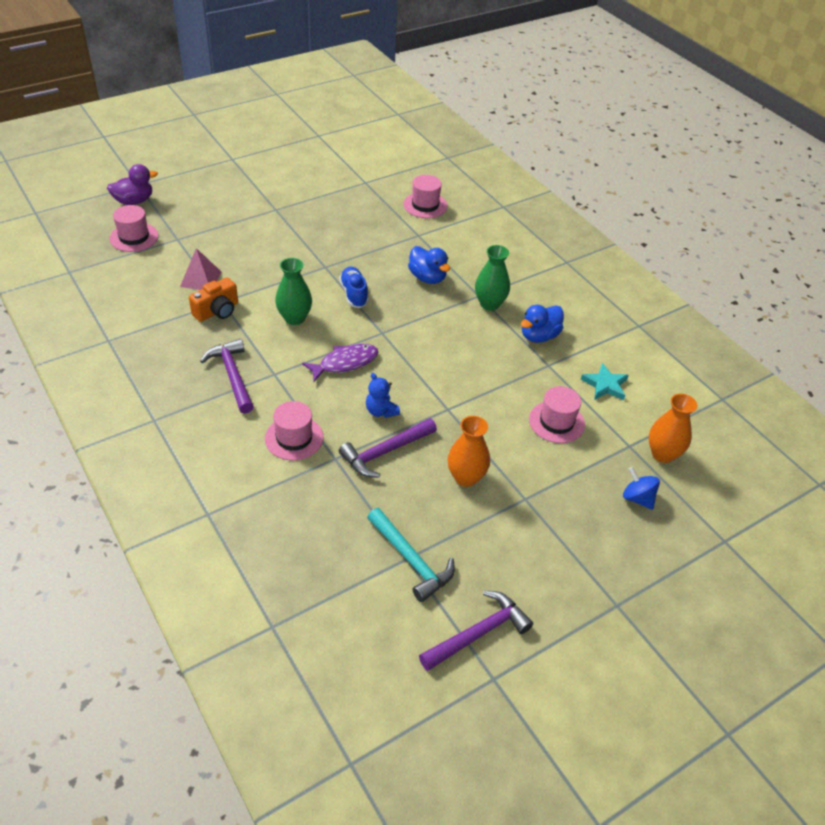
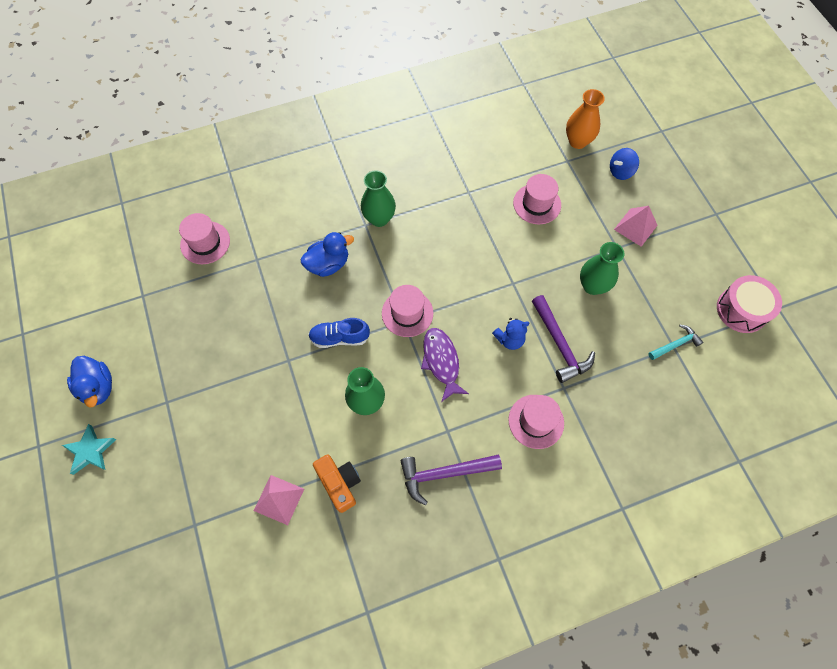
camera: 75 degrees left, 20 degrees up
purple duck [107,164,158,205] -> none
pink hat [110,205,158,252] -> pink hat moved to [382,285,433,337]
turquoise hammer [367,508,455,602] -> turquoise hammer [648,325,703,360], size x0.61
purple hammer [419,591,533,671] -> pink drum [717,275,782,333]
orange vase [448,416,490,487] -> green vase [580,242,624,295]
blue duck [521,305,564,343] -> blue duck moved to [67,356,112,407]
turquoise star [581,363,629,400] -> turquoise star moved to [62,424,116,475]
none -> pink pyramid [614,206,658,247]

